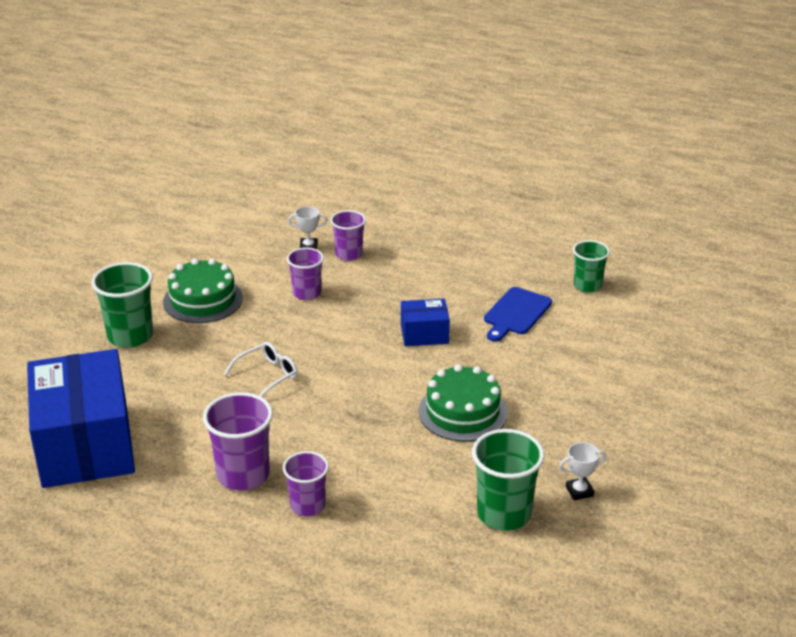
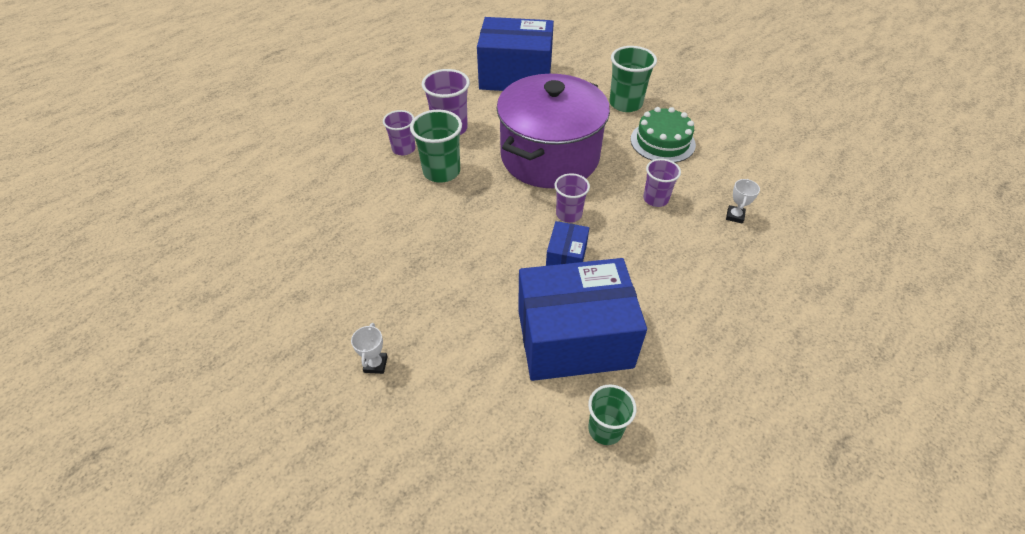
camera: 110 degrees right, 15 degrees up
white glasses [224,342,298,397] -> purple pot [496,74,610,188]
purple cup [330,210,366,261] -> purple cup moved to [555,173,590,223]
green cake [419,364,508,442] -> none
green cup [472,429,544,531] -> green cup moved to [410,110,462,183]
blue cutting board [484,287,552,342] -> blue box [518,258,647,381]
white trophy [559,442,607,501] -> white trophy moved to [351,323,388,374]

